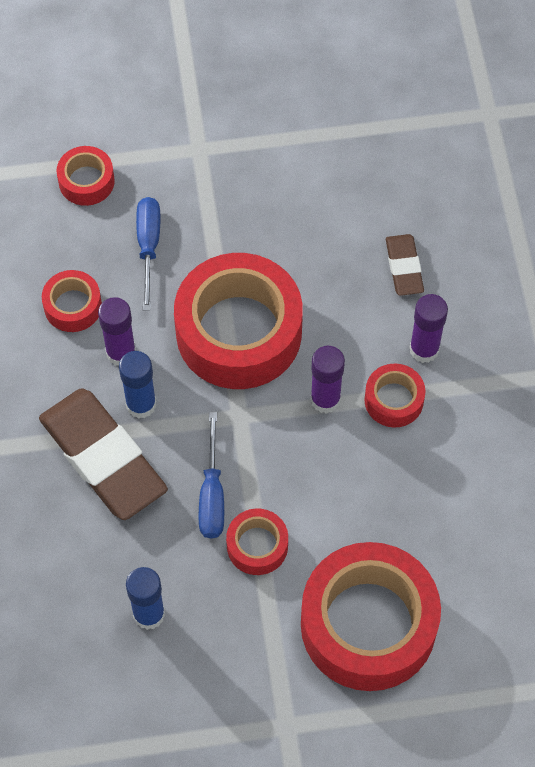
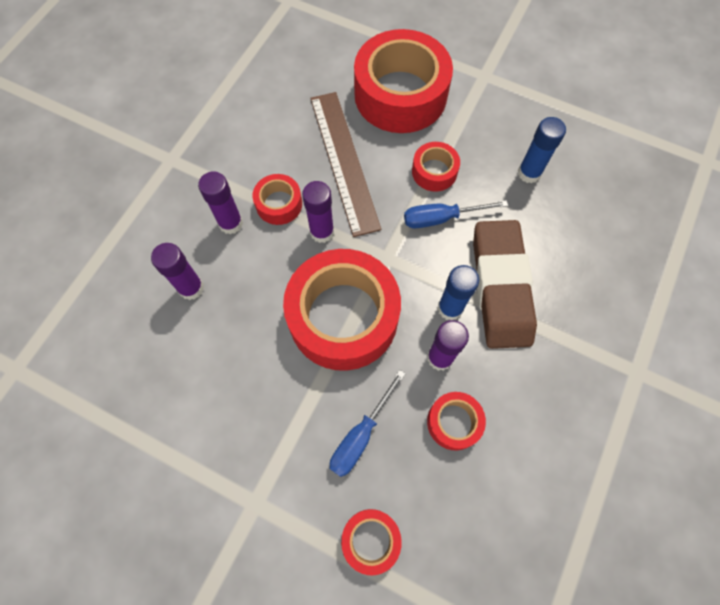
camera: 145 degrees left, 5 degrees up
blue screwdriver [199,412,224,539] -> blue screwdriver turned 135 degrees counterclockwise [404,200,508,228]
brown eraser [386,234,424,296] -> purple glue stick [151,243,204,300]
none -> brown ruler [310,92,381,237]

